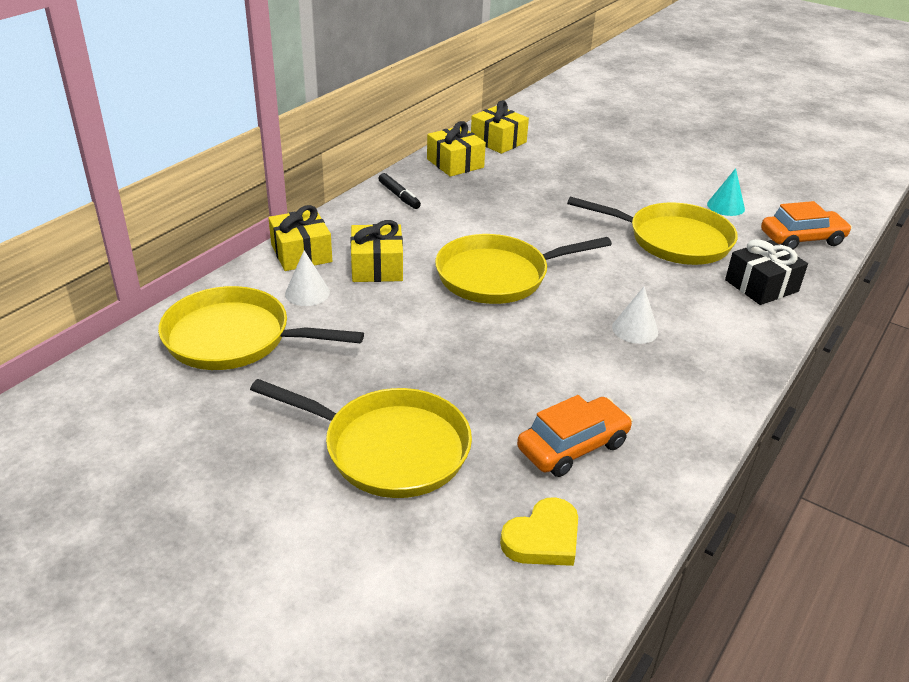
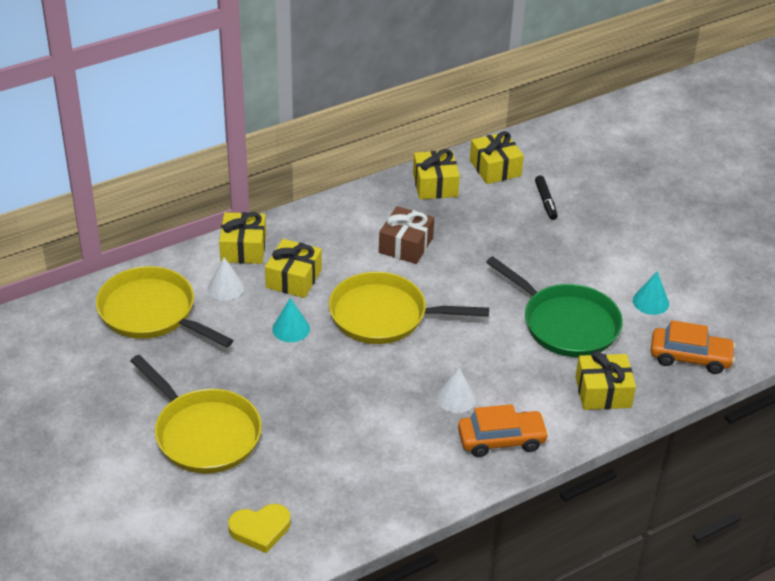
camera: 25 degrees right, 5 degrees up
black marker [378,173,421,209] -> black marker moved to [535,175,558,220]
orange car [517,395,633,477] -> orange car moved to [458,404,549,457]
yellow pan [567,197,738,265] -> green pan [486,256,623,357]
black gift [725,239,808,305] -> yellow gift [575,351,636,410]
none -> turquoise cone [272,298,310,342]
none -> brown gift [379,206,434,264]

